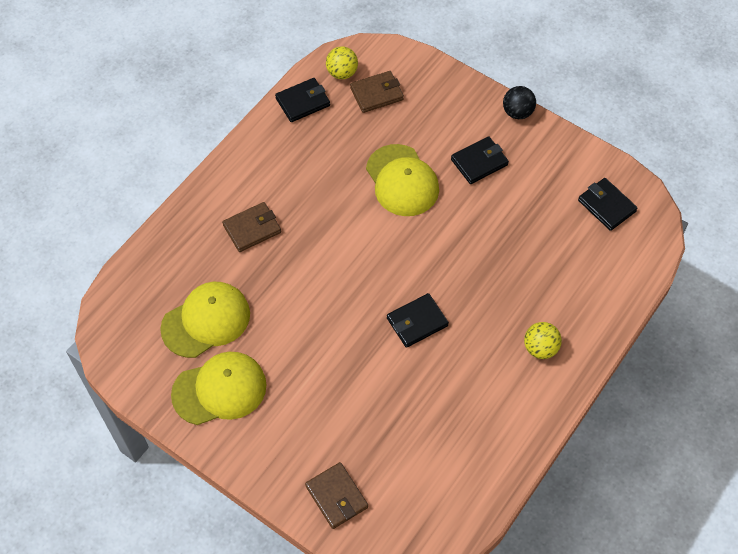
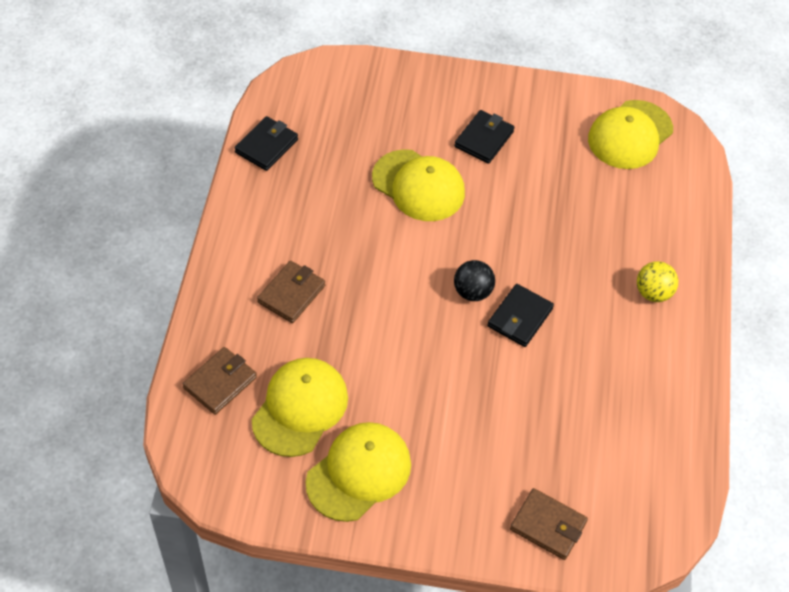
camera: 30 degrees left, 5 degrees down
yellow ball [326,47,358,79] -> none
brown wallet [350,71,404,113] -> brown wallet moved to [183,347,257,415]
black ball [503,86,536,119] -> black ball moved to [454,260,495,301]
black wallet [578,178,638,231] -> yellow cap [588,100,673,169]

